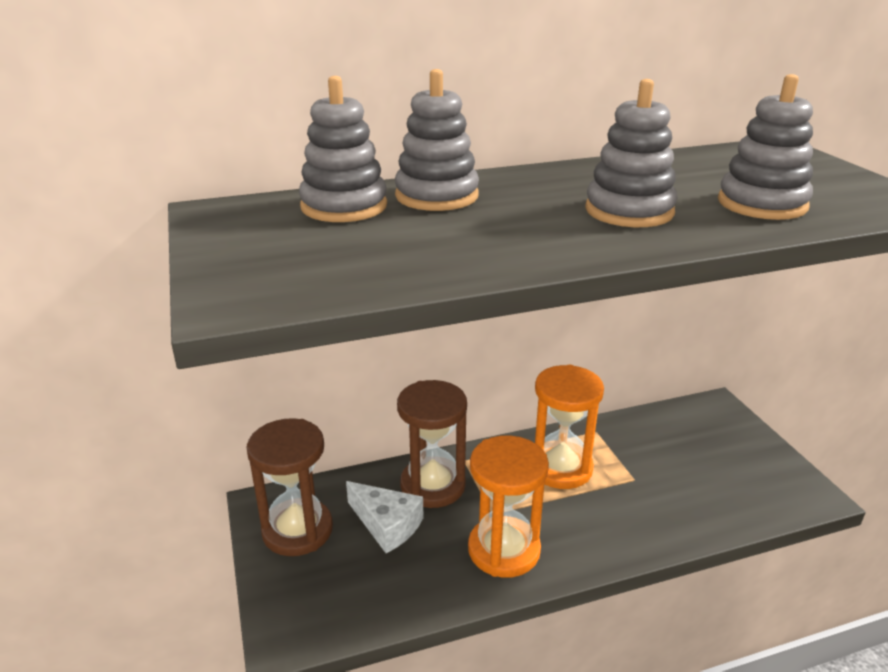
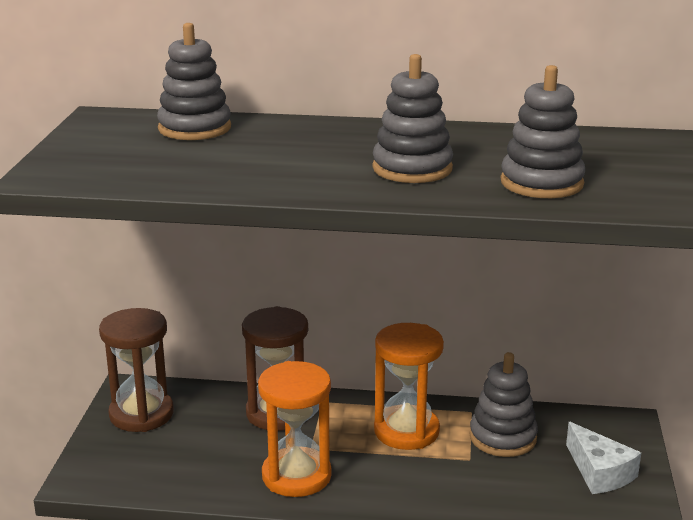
camera: 25 degrees right, 5 degrees down
white cheese [346,481,424,553] -> white cheese moved to [566,422,641,494]
grey stacking toy [395,69,479,211] -> grey stacking toy moved to [469,352,538,457]

